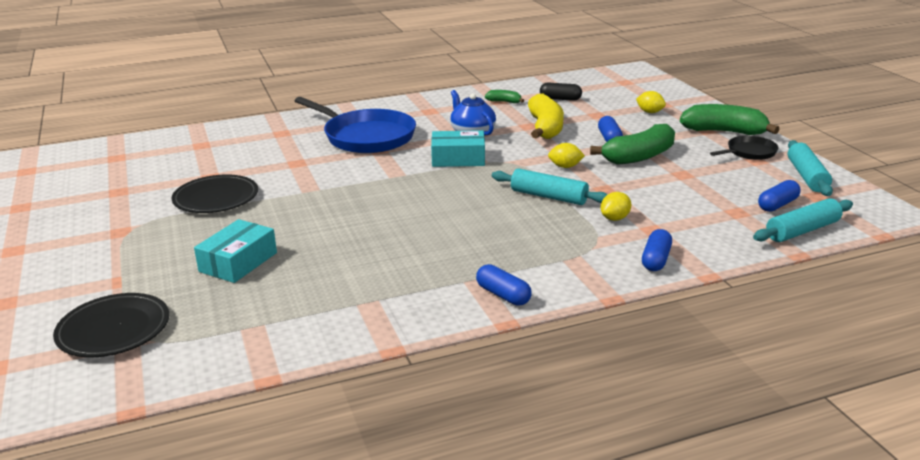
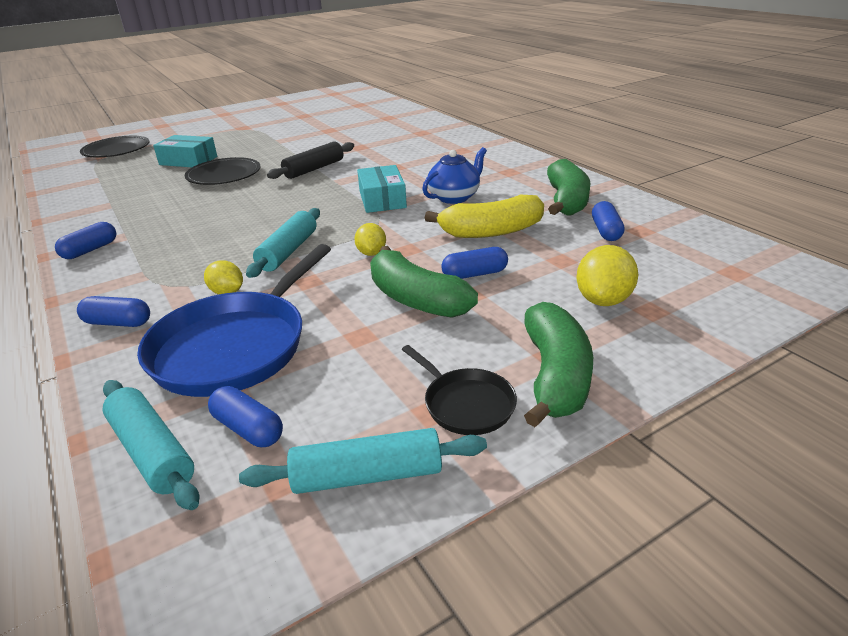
camera: 80 degrees right, 5 degrees up
black plate [172,174,258,213] -> black plate moved to [185,157,261,185]
blue pan [295,97,416,153] -> blue pan moved to [137,244,331,397]
green banana [485,90,524,103] -> green banana [547,159,591,215], size x2.09
black capsule [540,83,582,101] -> blue capsule [592,201,625,241]
yellow lemon [636,91,666,113] -> yellow lemon [577,245,639,306], size x1.57
none -> black rolling pin [267,141,354,179]

